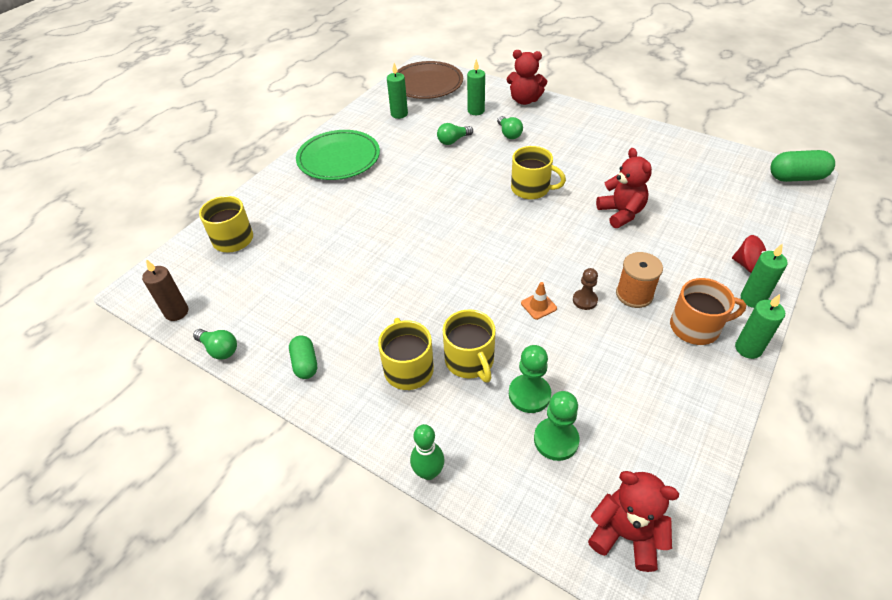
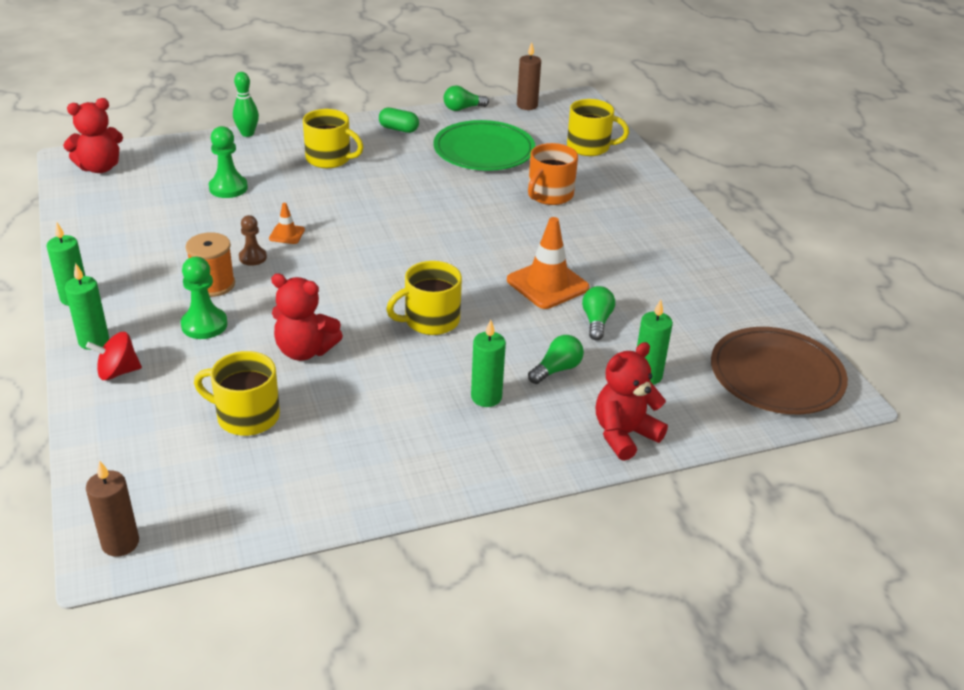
camera: 125 degrees right, 10 degrees down
green plate [296,130,380,180] -> green plate moved to [433,120,535,171]
green candle [387,63,408,119] -> green candle moved to [471,320,506,407]
yellow mug [443,309,496,383] -> yellow mug moved to [194,351,280,436]
green light bulb [497,116,523,139] -> green light bulb turned 120 degrees clockwise [528,335,584,384]
green pawn [534,391,580,461] -> green pawn moved to [181,257,227,339]
orange mug [670,278,746,345] -> orange mug moved to [528,143,578,205]
green capsule [770,150,835,182] -> brown candle [86,460,139,557]
none -> orange traffic cone [507,217,590,309]

